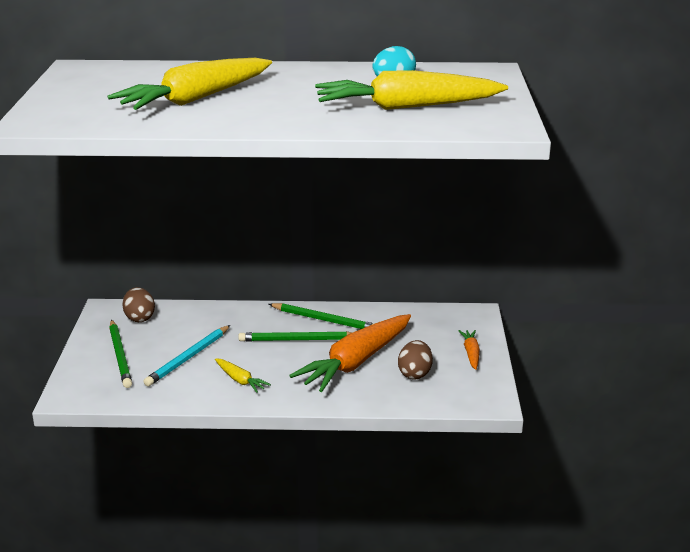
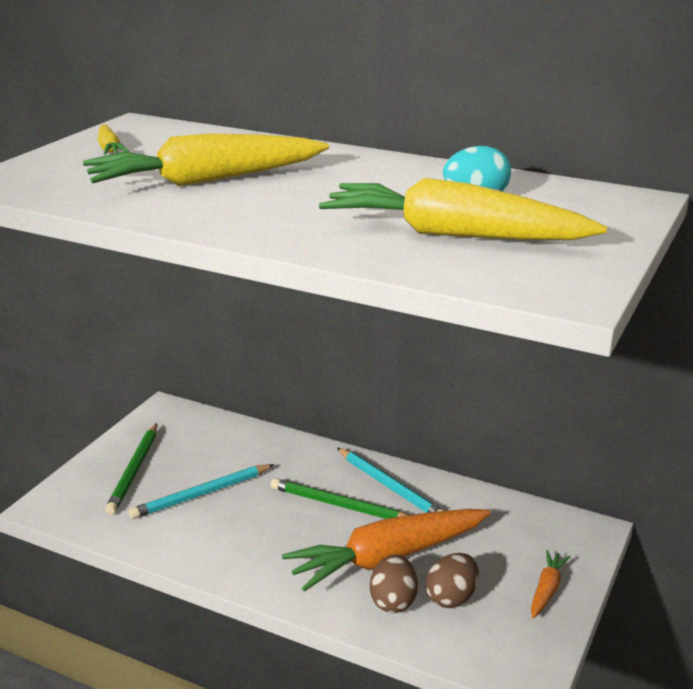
camera: 25 degrees right, 0 degrees up
brown egg [122,287,155,322] -> brown egg moved to [370,554,418,613]
yellow carrot [215,358,271,393] -> yellow carrot moved to [98,124,129,155]
green pencil [269,303,373,329] -> turquoise pencil [337,448,444,513]

